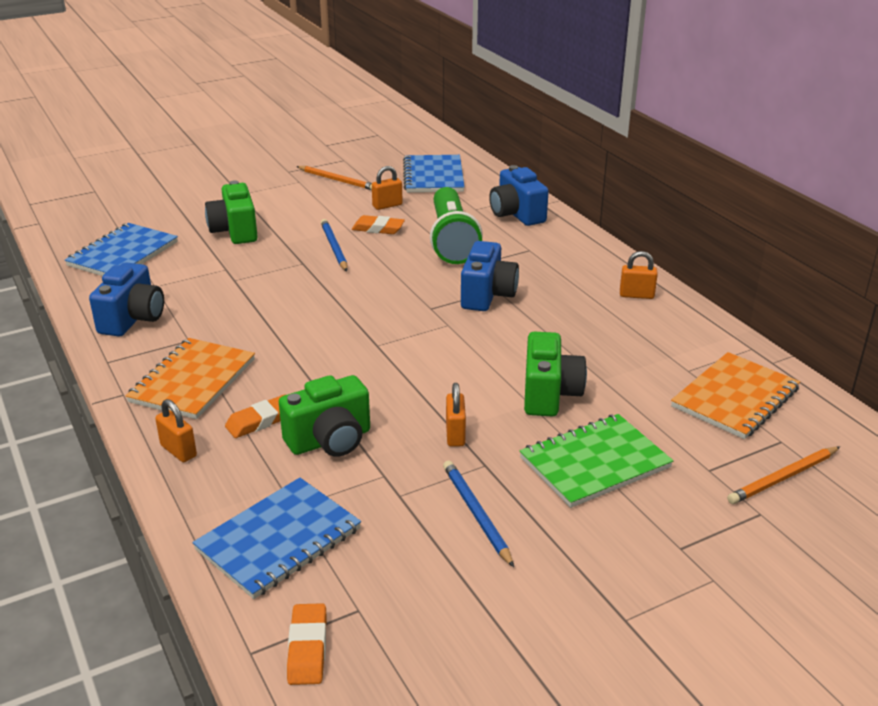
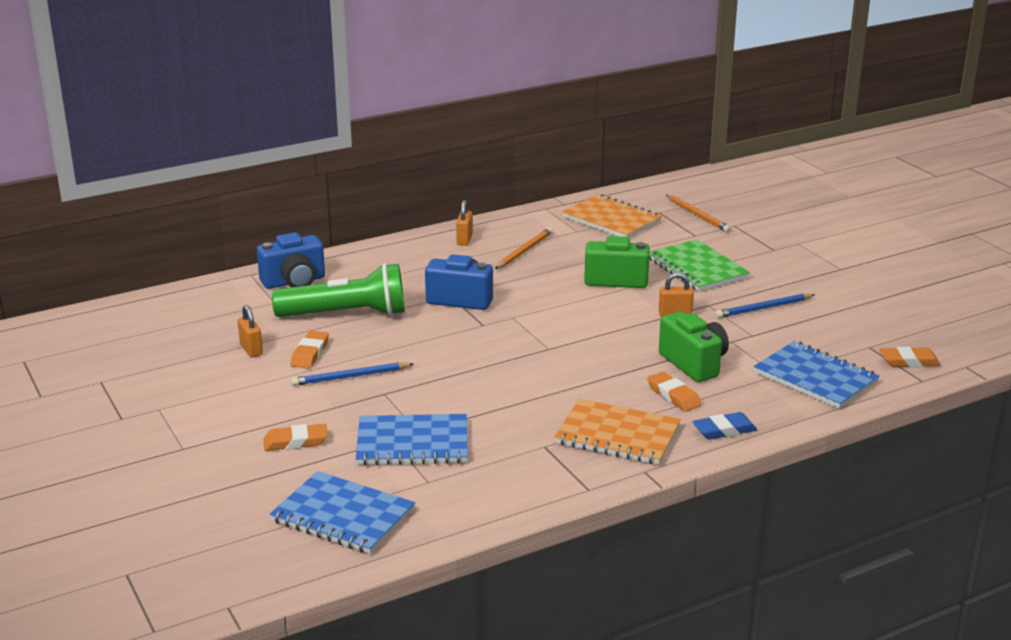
camera: 90 degrees left, 5 degrees down
blue camera [89,262,164,337] -> none
orange padlock [155,399,197,462] -> blue eraser [692,412,757,440]
green camera [205,180,258,244] -> orange eraser [263,424,328,451]
orange pencil [296,166,372,190] -> orange pencil moved to [495,228,552,269]
blue notebook [403,155,464,193] -> blue notebook moved to [356,414,468,466]

